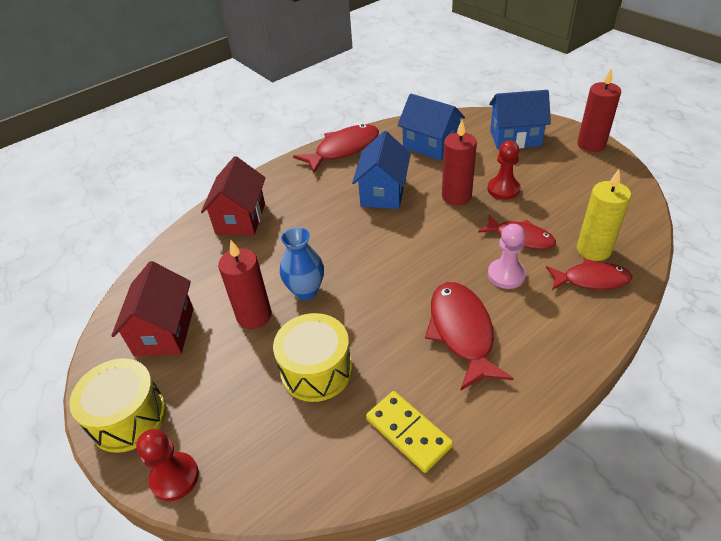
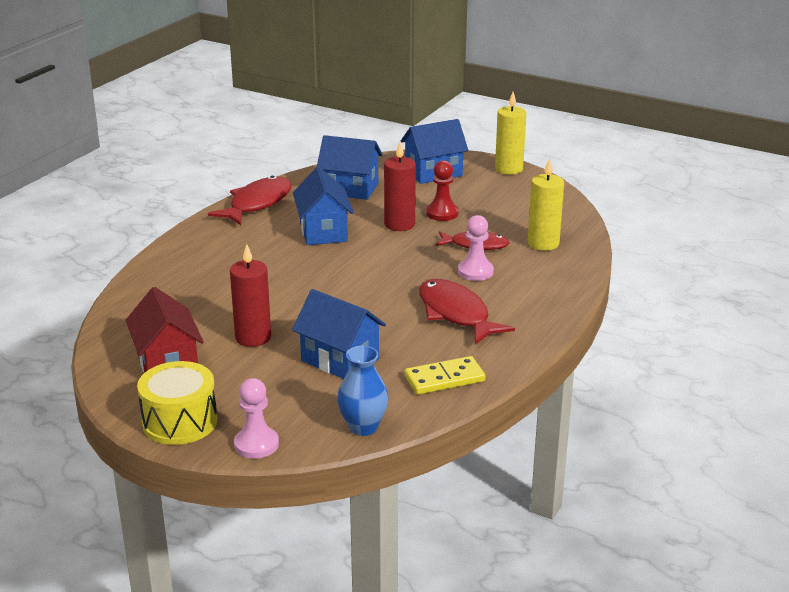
camera: 25 degrees left, 15 degrees down
red pawn [136,429,199,501] -> pink pawn [234,378,279,459]
red house [201,156,265,235] -> none
yellow drum [273,313,352,402] -> blue house [292,289,386,379]
blue vase [280,227,324,300] -> blue vase moved to [337,346,388,436]
yellow domino [366,391,453,473] -> yellow domino turned 45 degrees counterclockwise [405,356,485,395]
red fish [546,258,632,290] -> none
red candle [577,68,621,152] -> yellow candle [495,92,526,175]

